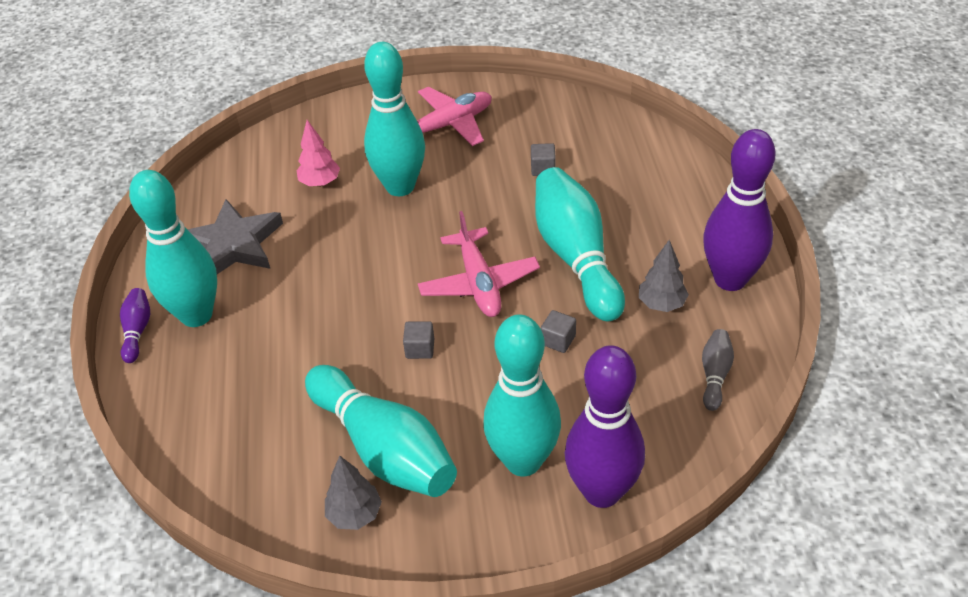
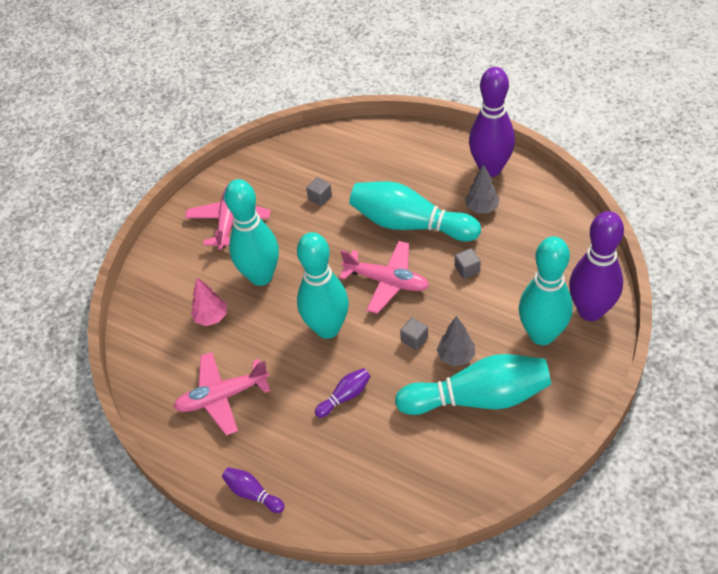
camera: 50 degrees left, 5 degrees up
turquoise bowling pin [129,170,217,327] -> turquoise bowling pin moved to [297,232,349,339]
grey star [187,199,283,274] -> pink plane [173,352,271,436]
grey tree [325,456,382,530] -> grey tree moved to [437,316,475,366]
grey bowling pin [702,329,734,411] -> none
none -> purple bowling pin [315,368,371,418]

